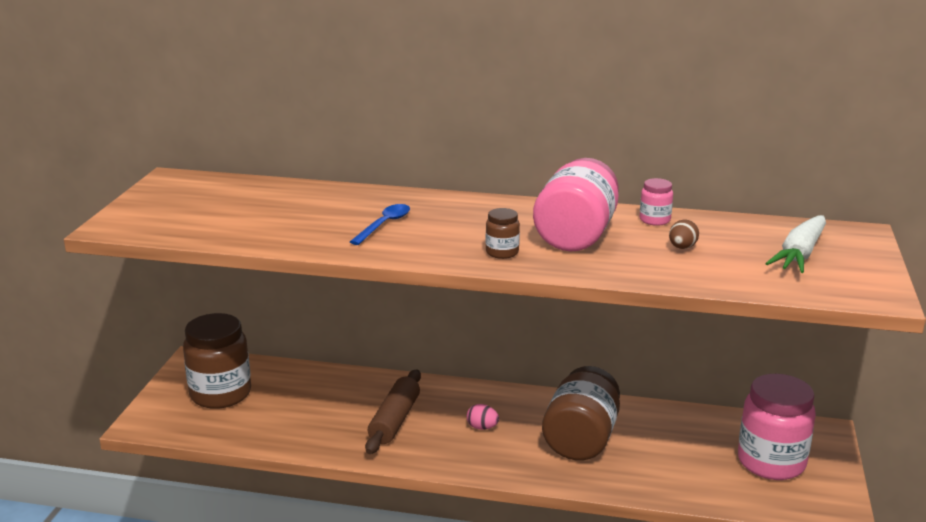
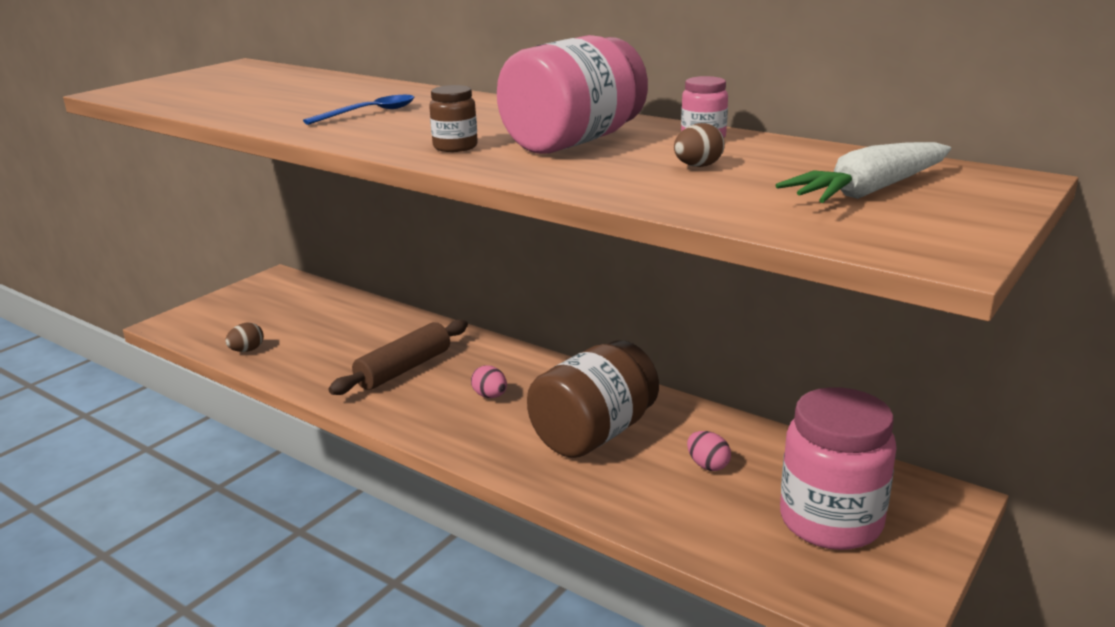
camera: 25 degrees right, 0 degrees up
brown jar [183,313,251,409] -> none
none -> brown egg [225,322,264,352]
none -> pink egg [687,431,731,471]

